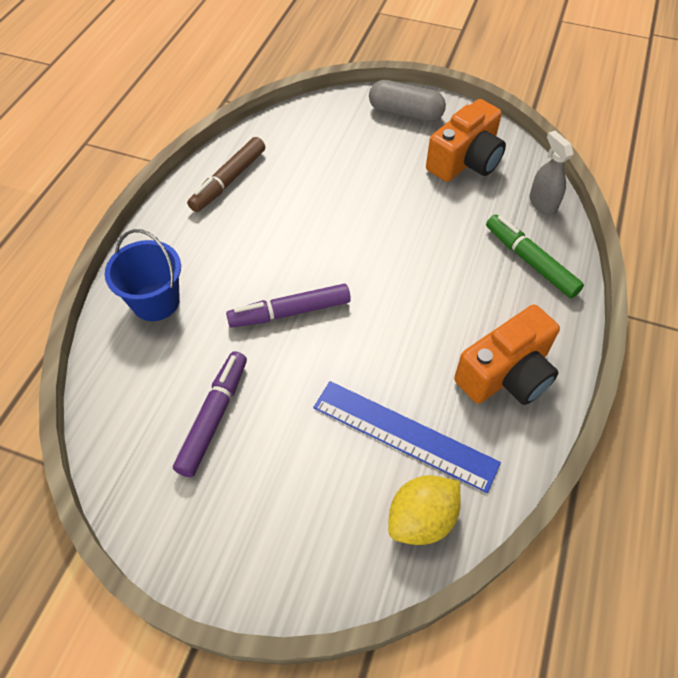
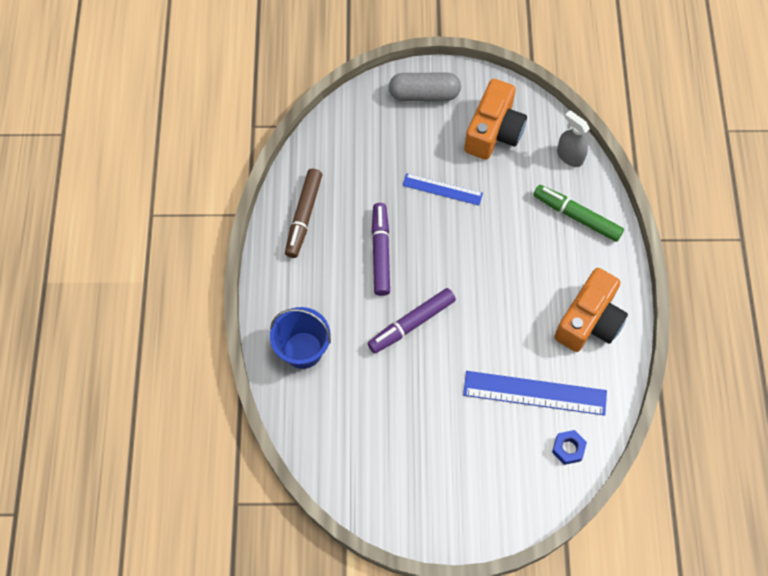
camera: 20 degrees left, 10 degrees up
purple marker [173,351,247,477] -> purple marker moved to [372,203,390,296]
yellow lemon [388,475,461,545] -> blue nut [552,430,587,465]
none -> blue ruler [403,173,483,205]

